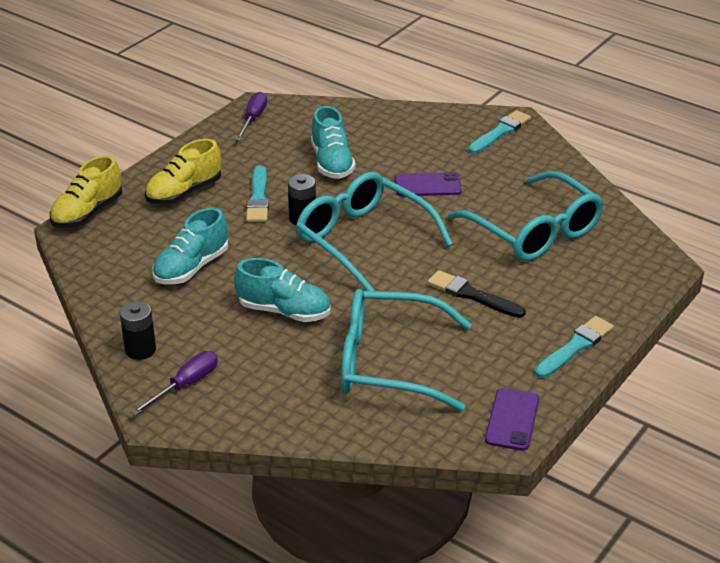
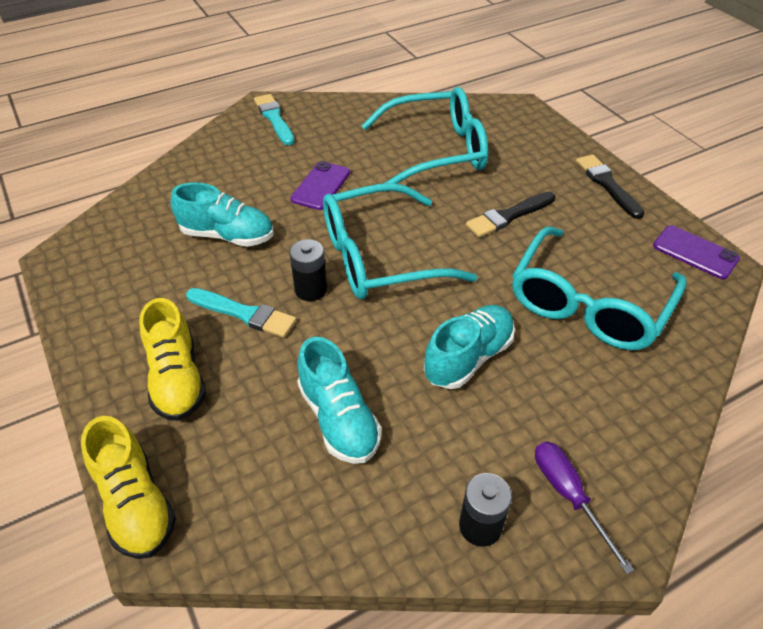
camera: 65 degrees left, 10 degrees up
purple screwdriver [235,92,267,141] -> none
turquoise brush [535,316,614,378] -> black brush [576,155,645,219]

